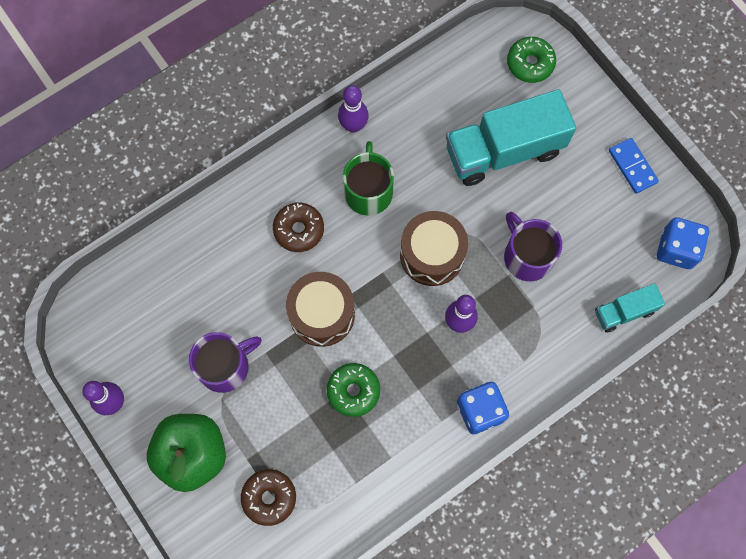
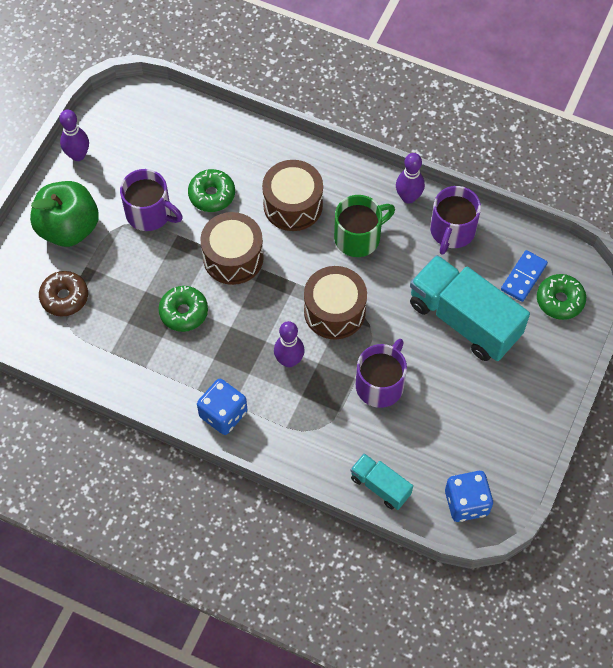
camera: 60 degrees right, 10 degrees down
brown donut [273,203,324,252] -> brown drum [262,160,323,231]
blue domino [609,138,659,194] -> blue domino moved to [501,250,548,302]
none -> green donut [188,169,235,212]
none -> purple mug [430,186,481,255]

